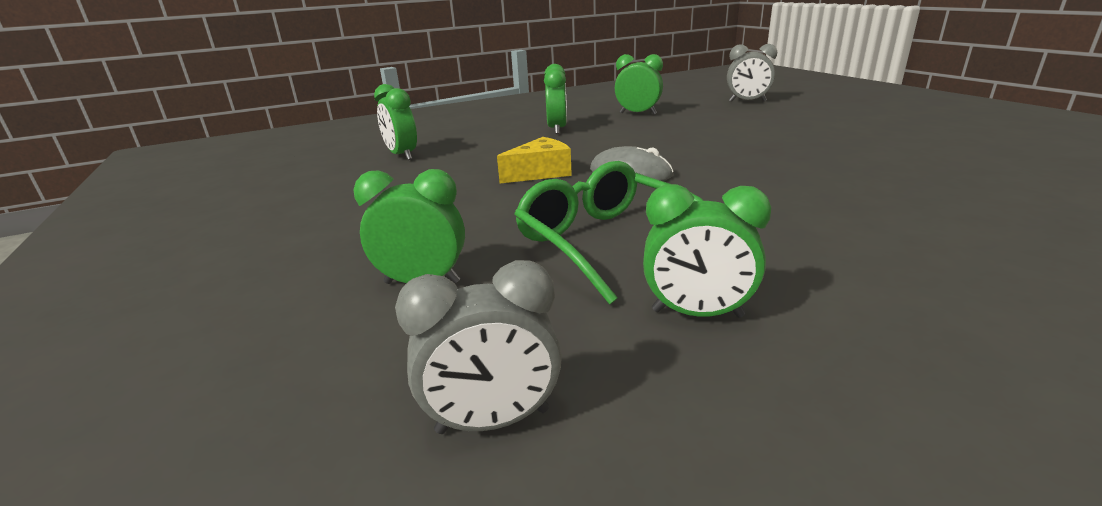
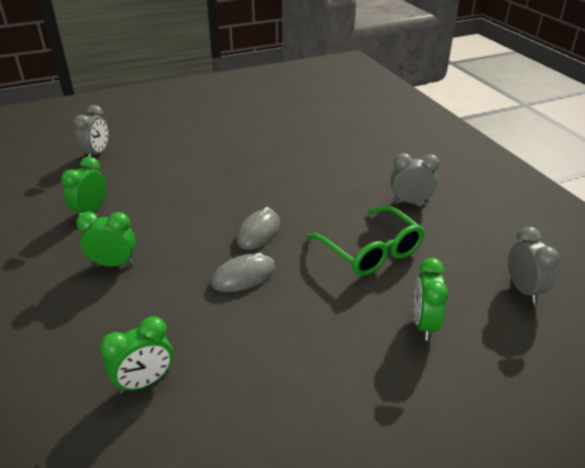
camera: 90 degrees left, 10 degrees up
yellow cheese [497,137,572,184] -> grey mouse [211,253,275,292]
green glasses [514,161,703,305] -> green glasses turned 90 degrees counterclockwise [307,206,425,276]
green clock [643,184,771,318] -> none
none -> grey clock [391,153,440,203]

